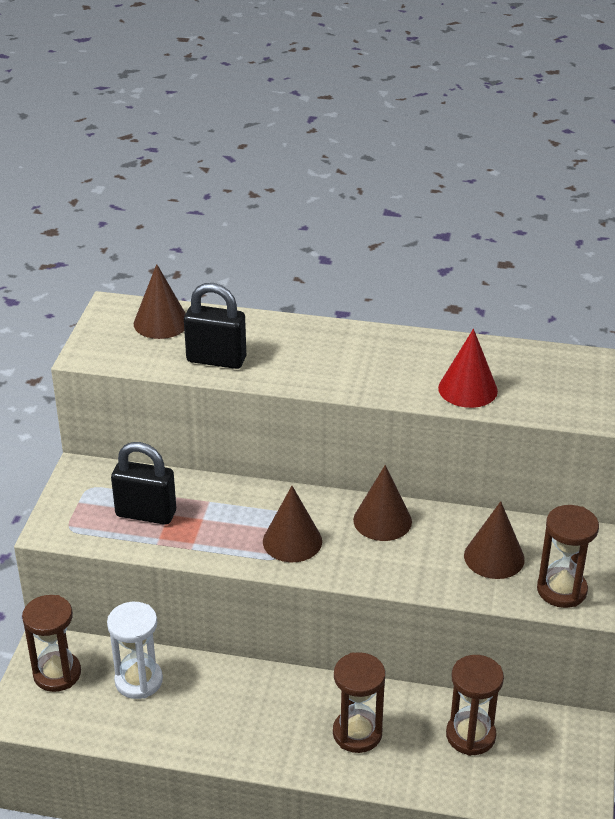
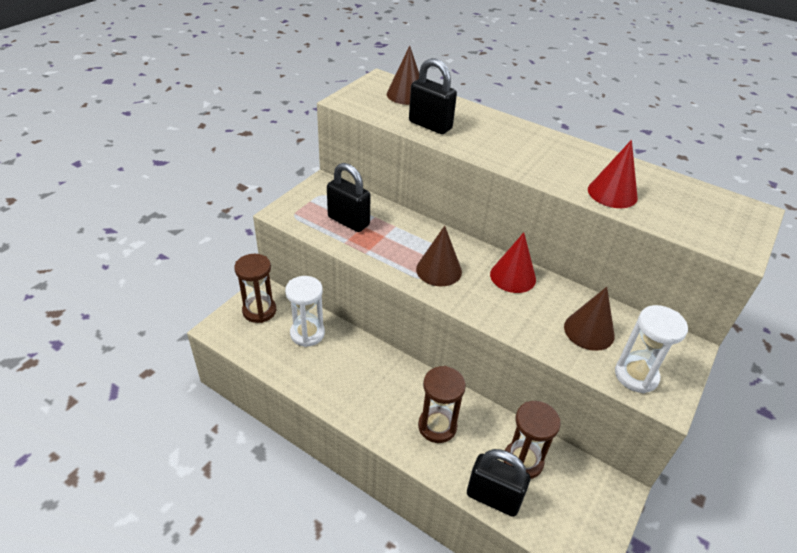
camera: 20 degrees right, 5 degrees up
brown cone [353,465,412,541] -> red cone [490,233,536,293]
brown hourglass [537,505,599,608] -> white hourglass [615,305,688,393]
none -> black padlock [467,449,530,517]

